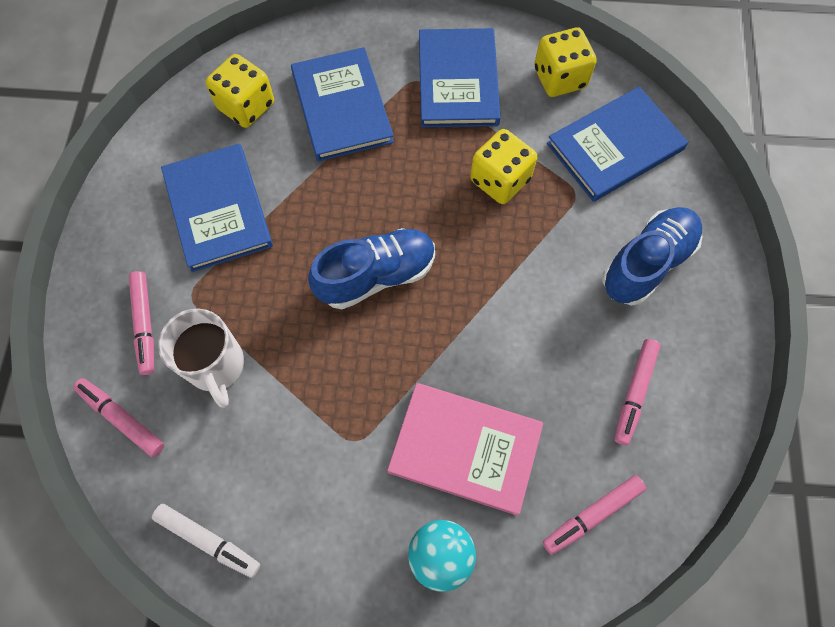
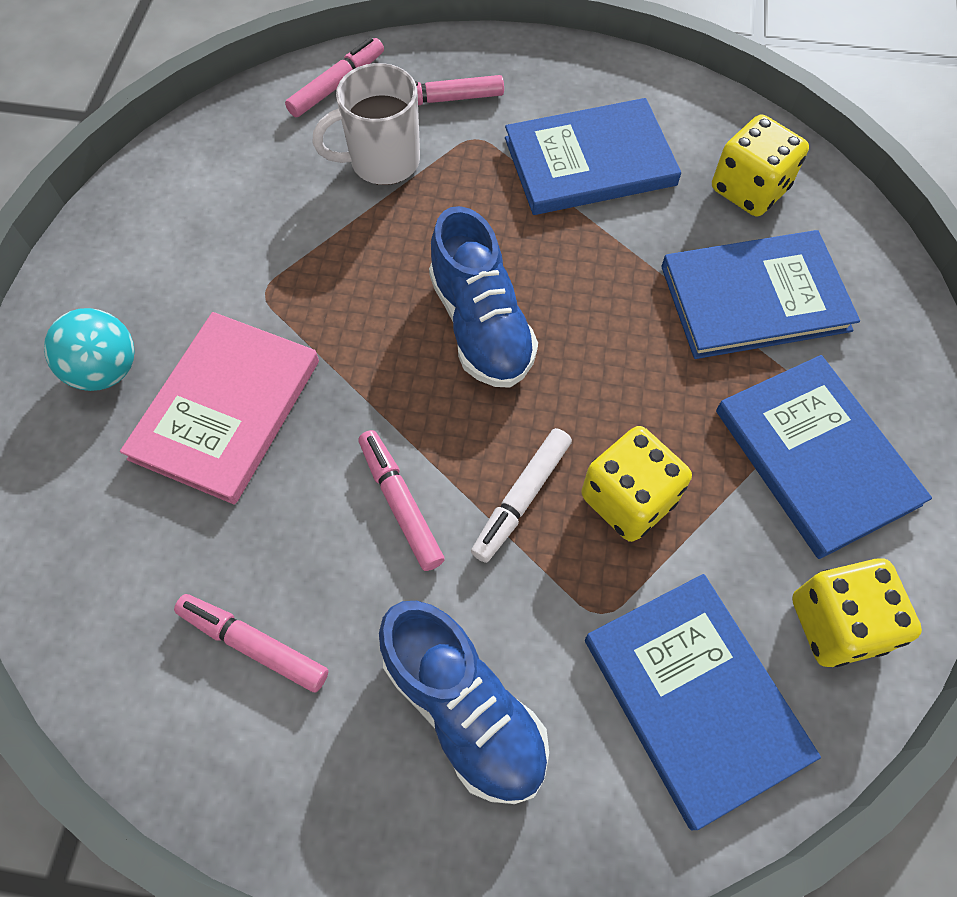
camera: 95 degrees right, 5 degrees down
white marker [152,504,260,578] -> white marker moved to [471,428,572,563]
blue book [419,28,501,128] -> blue book turned 60 degrees clockwise [716,355,932,559]
pink marker [543,475,646,555] -> pink marker moved to [358,430,445,571]

